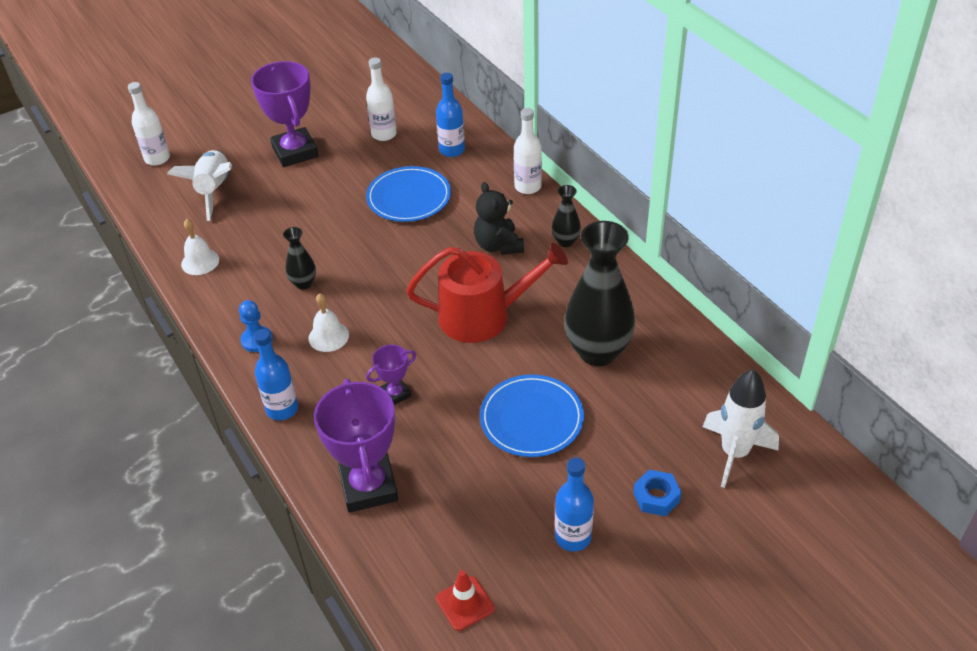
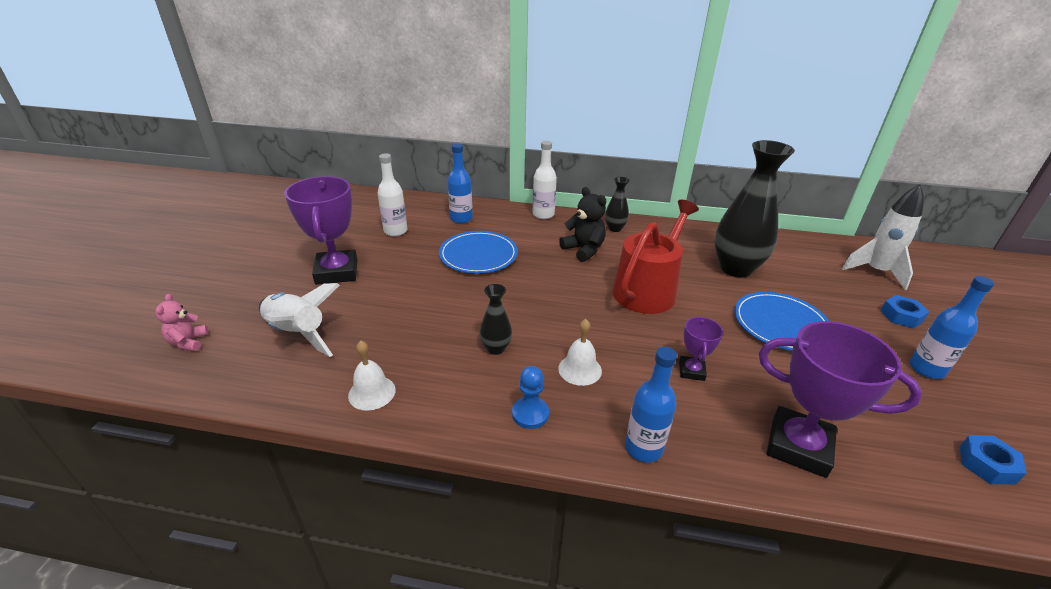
camera: 50 degrees left, 10 degrees down
white bottle [128,82,170,165] -> pink teddy bear [155,294,209,351]
purple trophy [251,61,319,167] -> purple trophy turned 60 degrees clockwise [284,176,357,285]
red traffic cone [436,570,495,631] -> blue nut [960,435,1027,484]
black teddy bear [474,182,524,255] -> black teddy bear turned 150 degrees counterclockwise [559,187,606,262]

